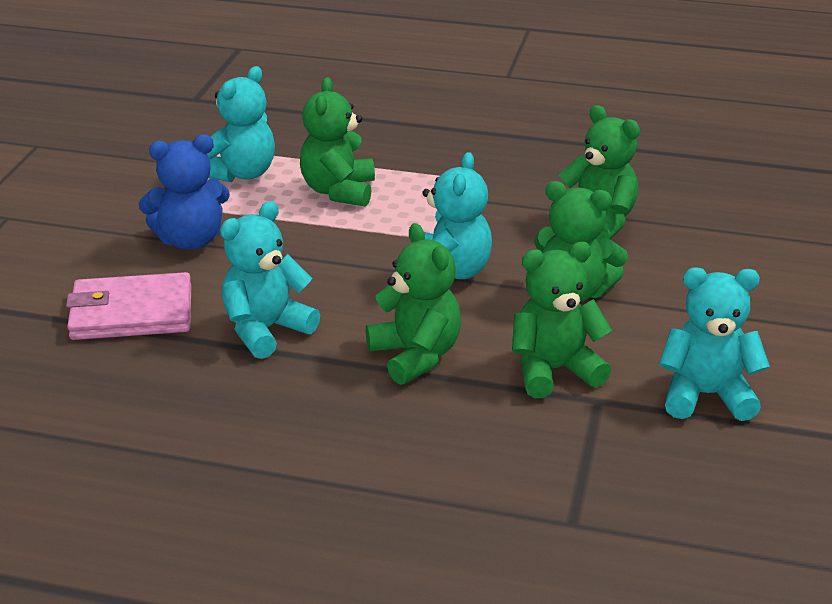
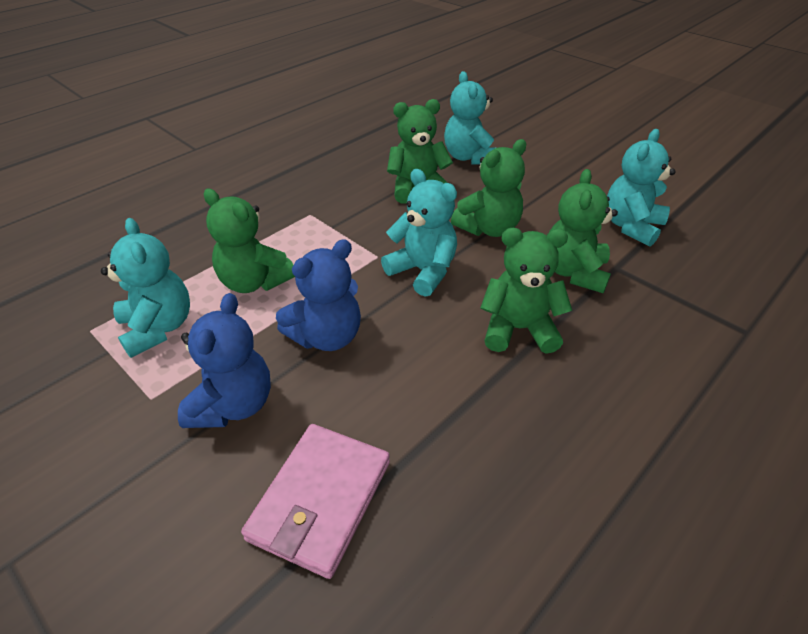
camera: 60 degrees left, 10 degrees up
turquoise teddy bear [220,201,320,359] -> turquoise teddy bear moved to [444,71,495,165]
none -> blue teddy bear [276,239,361,351]

